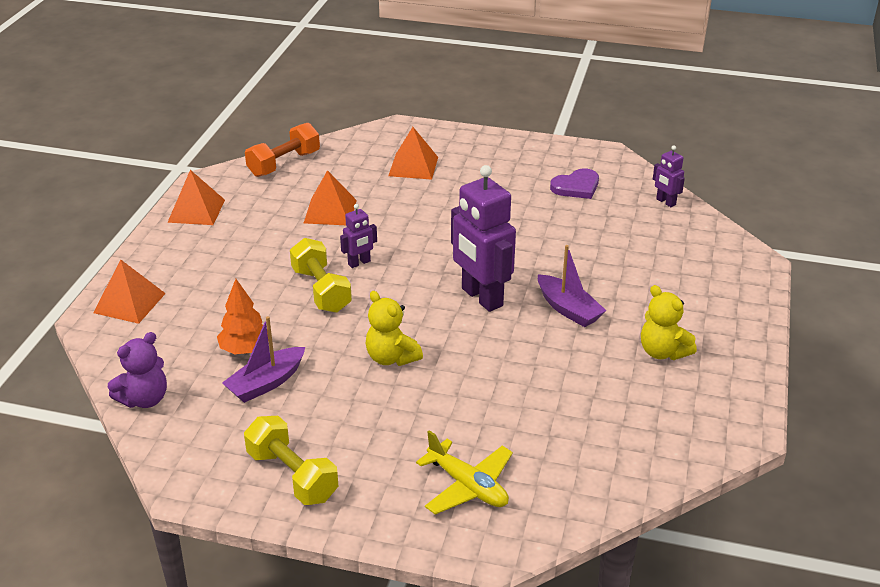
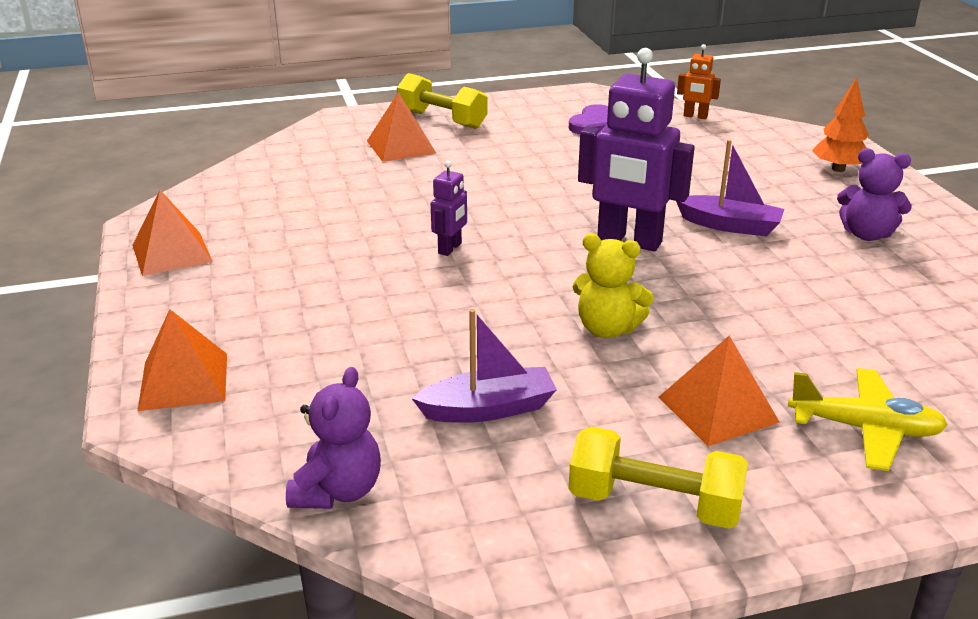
camera: 30 degrees left, 5 degrees down
orange tree [217,279,269,354] -> orange tree moved to [812,78,869,172]
purple boat [222,316,305,403] -> purple boat turned 120 degrees counterclockwise [411,309,557,423]
orange dumbbell [245,123,320,177] -> none
yellow dumbbell [290,238,352,313] -> yellow dumbbell moved to [397,73,488,129]
orange pyramid [304,170,357,225] -> orange pyramid moved to [659,336,780,446]
yellow teddy bear [641,285,697,360] -> purple teddy bear [837,148,912,241]
purple robot [653,145,685,207] -> orange robot [677,44,721,119]

